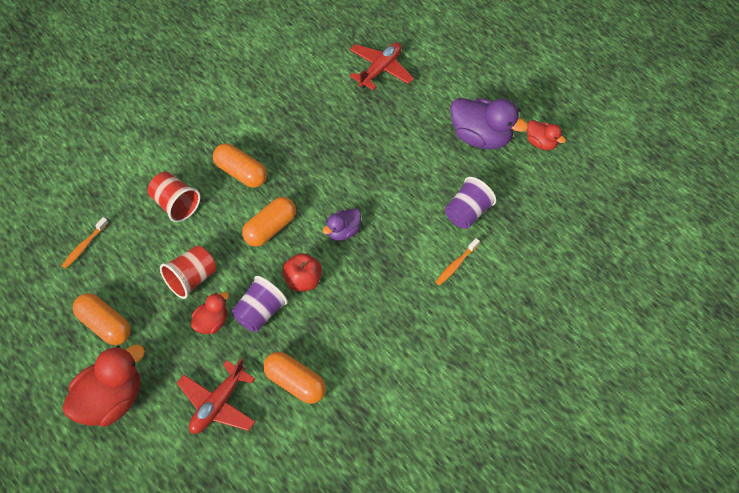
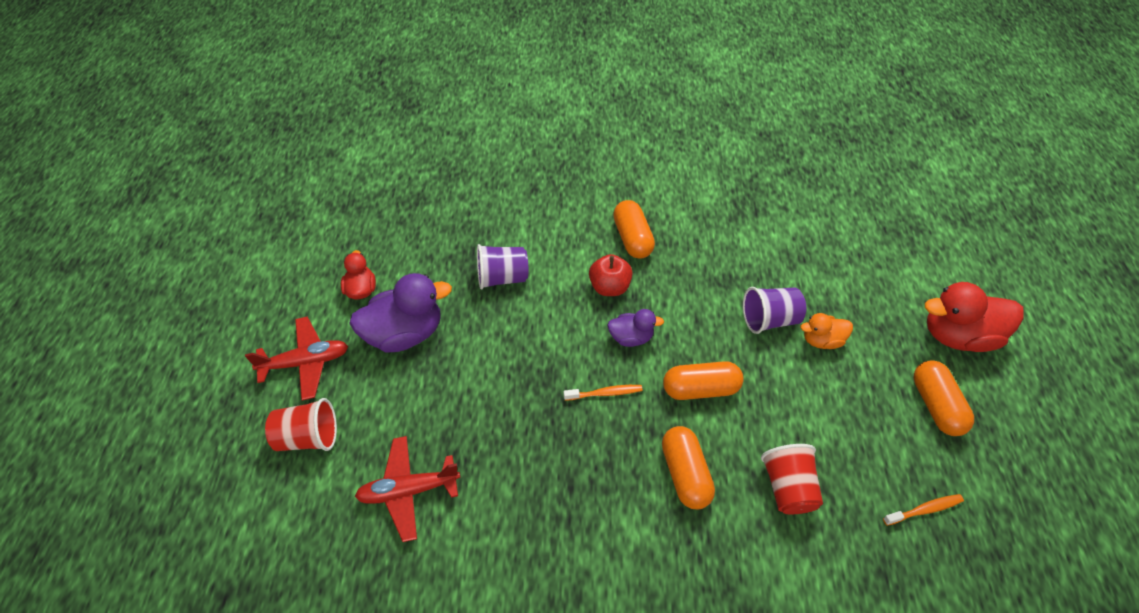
camera: 135 degrees left, 5 degrees down
red cup [160,246,216,299] -> red cup moved to [265,398,337,451]
red plane [177,359,255,434] -> red plane moved to [245,317,348,401]
red duck [191,292,229,334] -> orange duck [801,313,853,349]
orange capsule [263,352,326,404] -> orange capsule moved to [613,200,655,259]
red apple [282,253,322,291] -> red apple moved to [589,254,633,296]
orange toothbrush [436,238,480,285] -> orange toothbrush moved to [564,385,643,401]
purple duck [450,98,528,149] -> purple duck turned 90 degrees clockwise [349,273,452,353]

